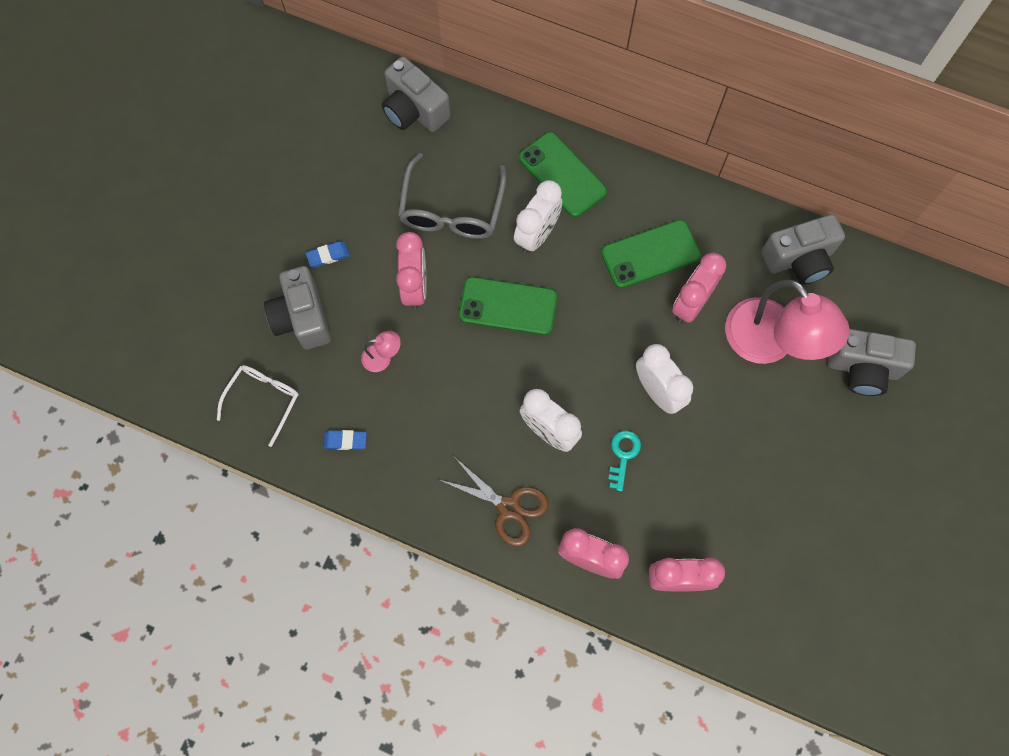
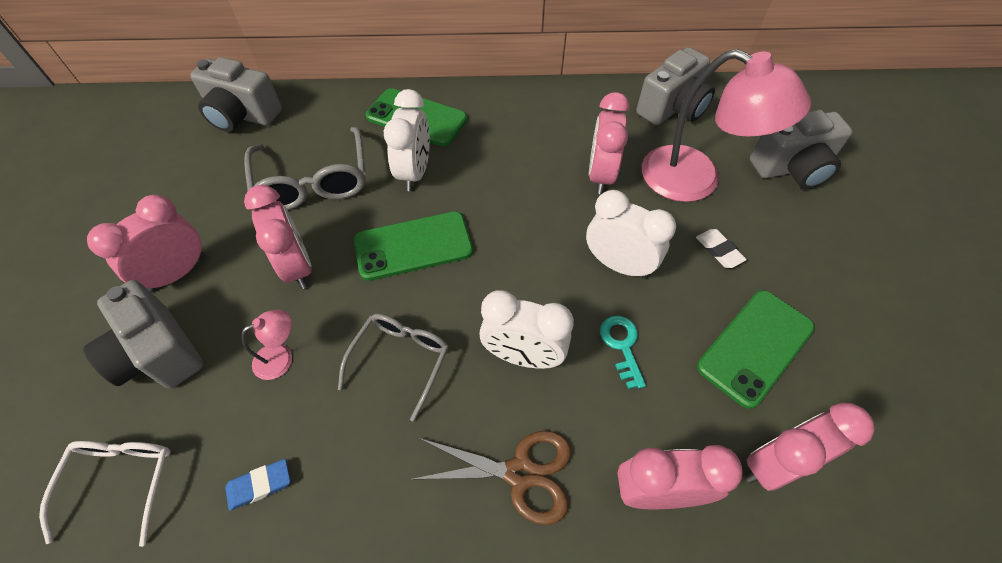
camera: 25 degrees left, 15 degrees down
blue eraser [306,241,350,267] -> pink clock [87,195,205,293]
green phone [601,220,701,288] -> green phone moved to [697,290,815,409]
none -> grey glasses [338,314,449,422]
none -> white eraser [696,229,747,268]

